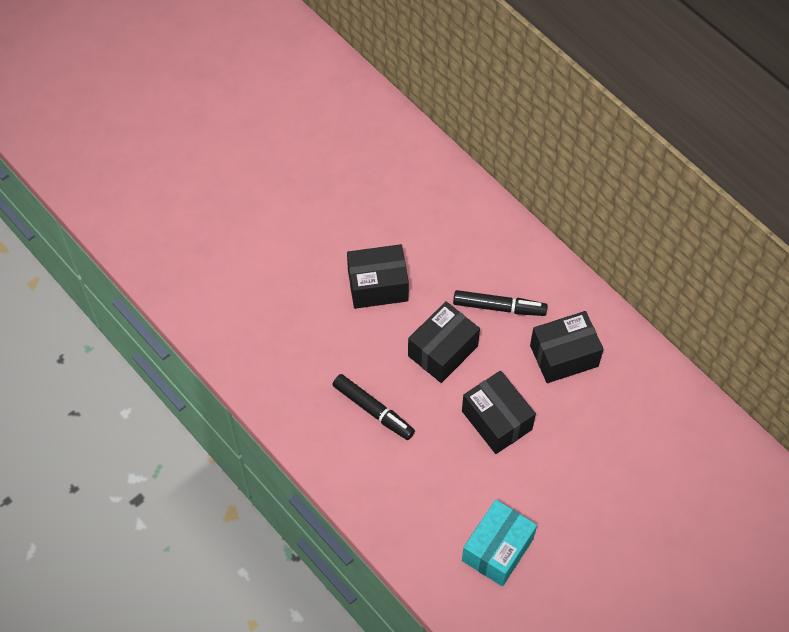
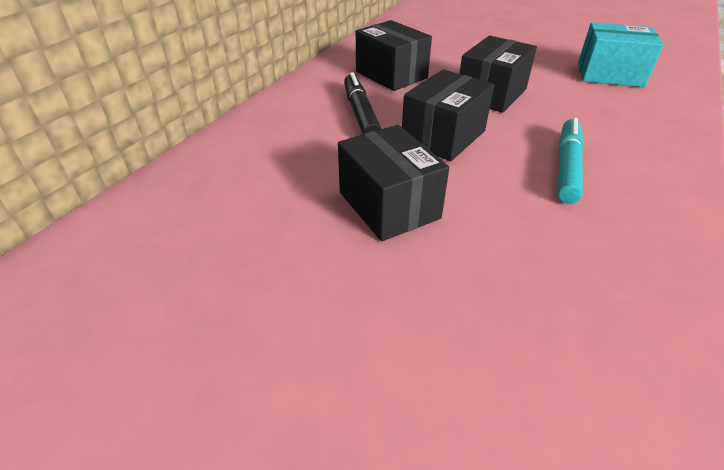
camera: 110 degrees left, 20 degrees down
black marker [332,374,415,440] -> turquoise marker [557,117,584,204]
black box [408,301,480,383] -> black box turned 75 degrees counterclockwise [402,69,494,161]

